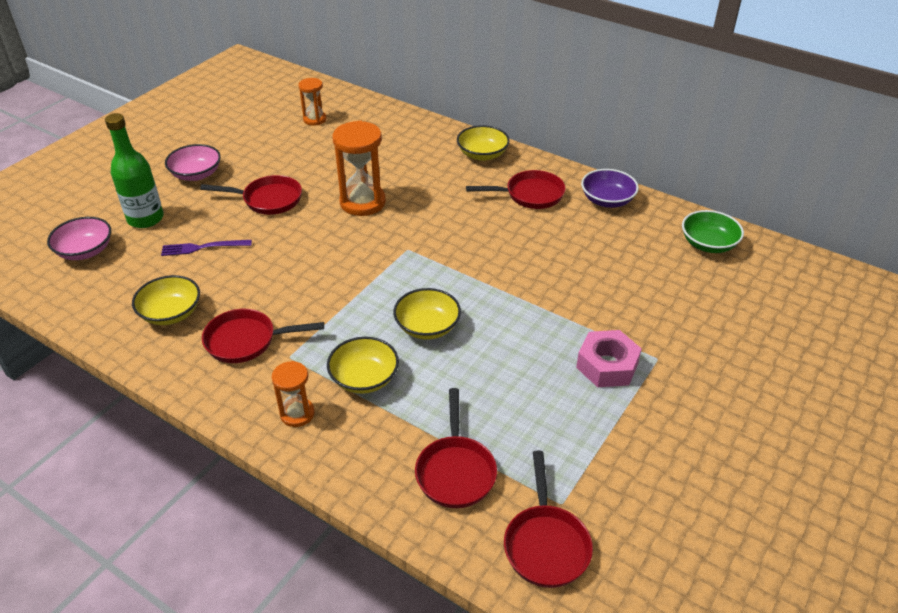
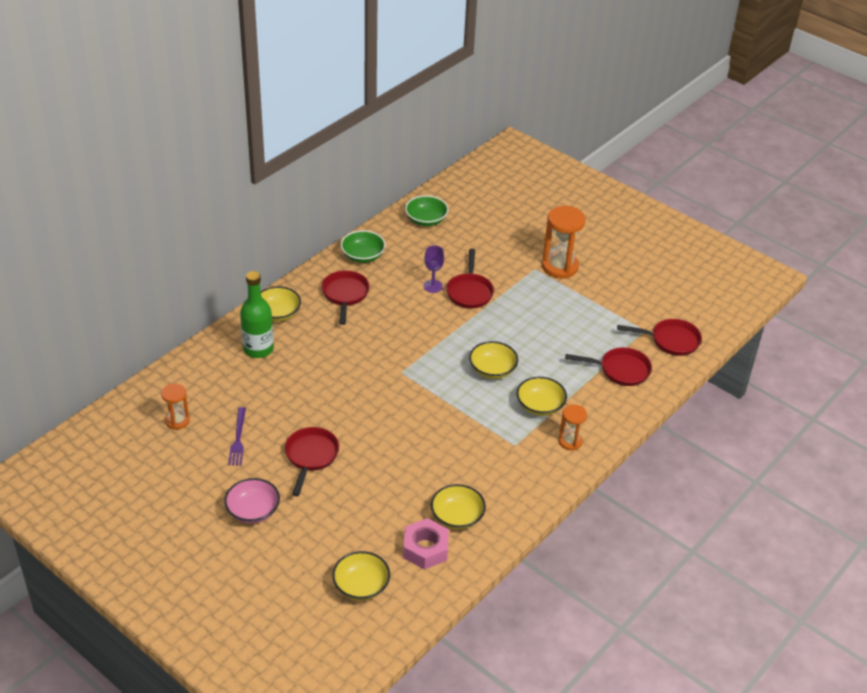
camera: 85 degrees left, 0 degrees up
pink bowl [47,217,111,260] -> yellow bowl [332,551,390,600]
green bottle [105,113,164,228] -> green bottle moved to [240,271,274,358]
purple fork [161,240,252,256] -> purple fork moved to [228,407,246,466]
red pan [202,309,324,363] -> red pan moved to [446,248,494,308]
orange hourglass [332,120,386,216] -> orange hourglass moved to [542,206,585,279]
pink nut [576,330,642,387] -> pink nut moved to [403,518,449,570]
purple bowl [581,169,639,208] -> green bowl [340,230,386,263]
none -> purple goblet [423,245,444,293]

